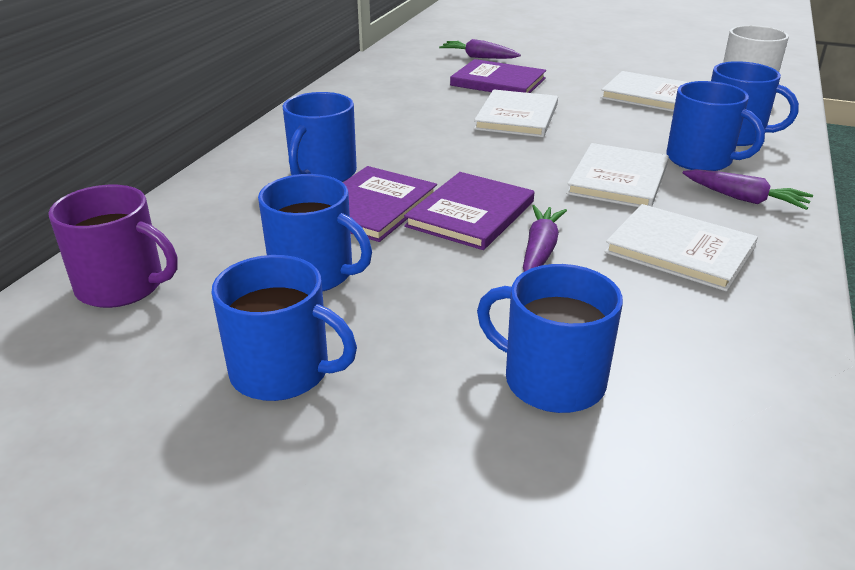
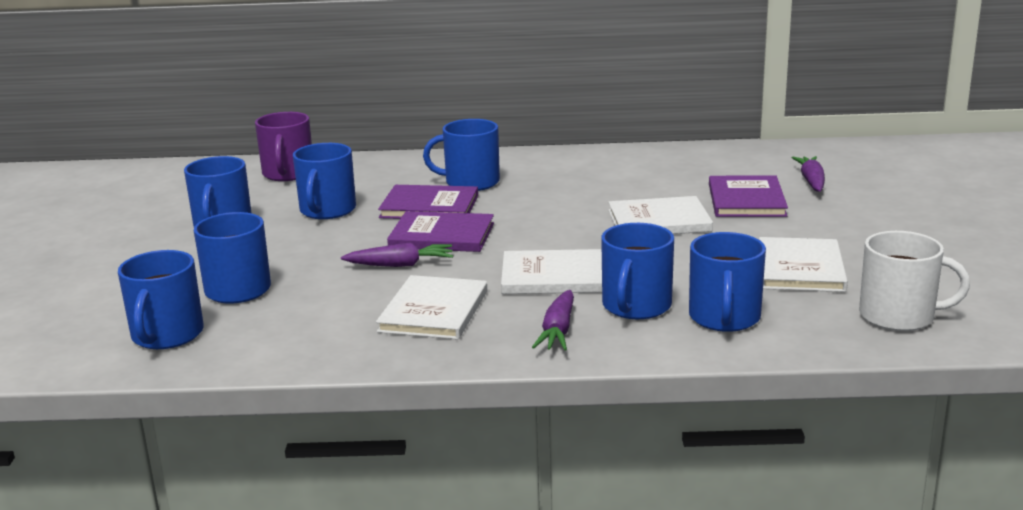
camera: 70 degrees right, 10 degrees down
none -> blue mug [118,250,204,349]

